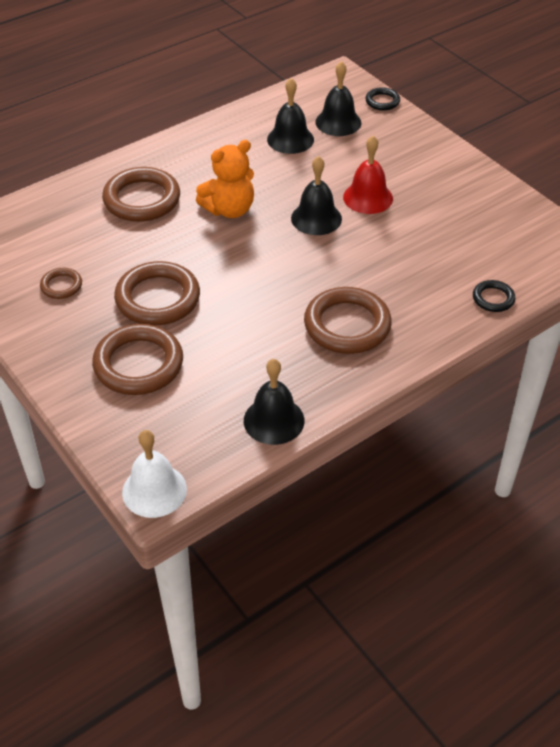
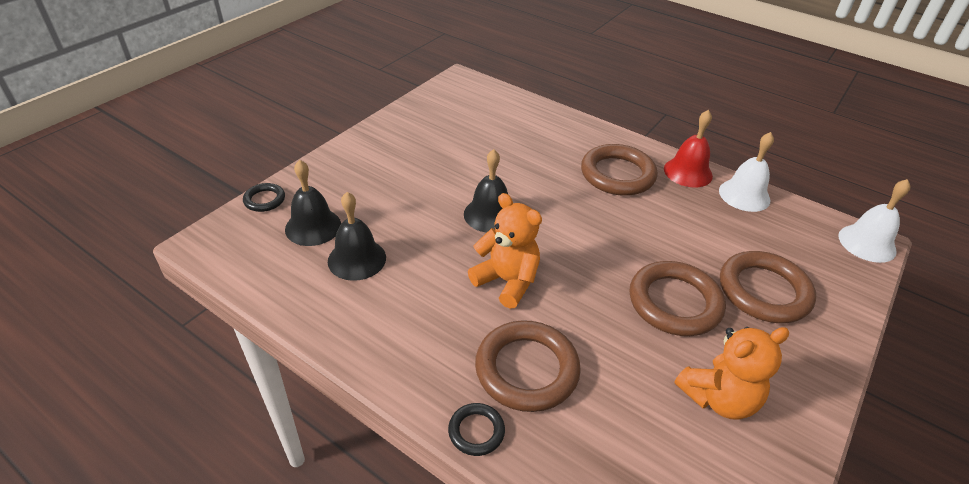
camera: 110 degrees left, 5 degrees down
brown ring [40,268,82,299] -> orange teddy bear [674,327,789,420]
black bell [244,359,304,445] -> white bell [719,132,774,212]
red bell [343,136,393,214] -> red bell moved to [664,110,713,187]
black ring [473,280,515,312] -> black ring moved to [448,403,505,456]

